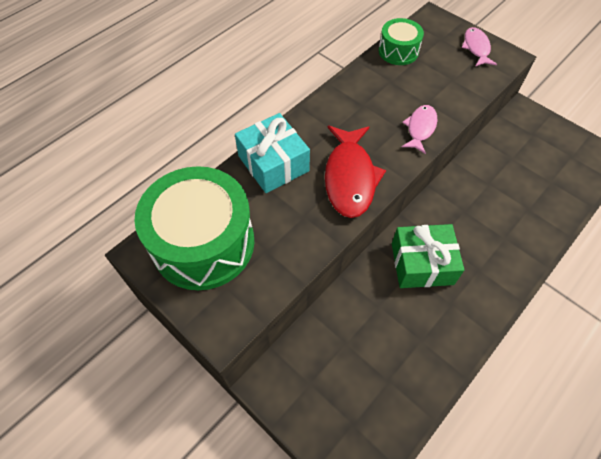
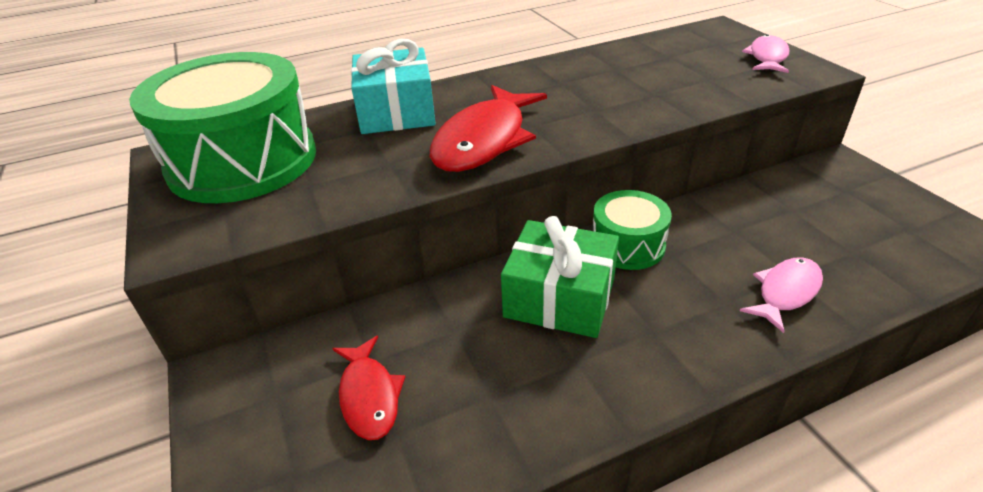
camera: 25 degrees right, 20 degrees down
green drum [378,18,424,65] -> green drum moved to [593,190,672,270]
pink fish [402,105,438,154] -> pink fish moved to [740,257,823,333]
none -> red fish [332,336,405,440]

